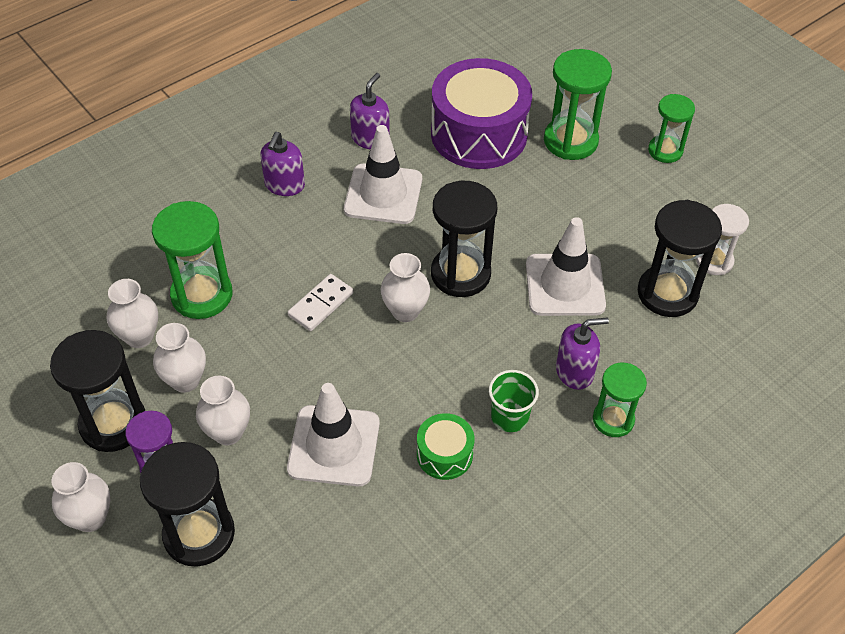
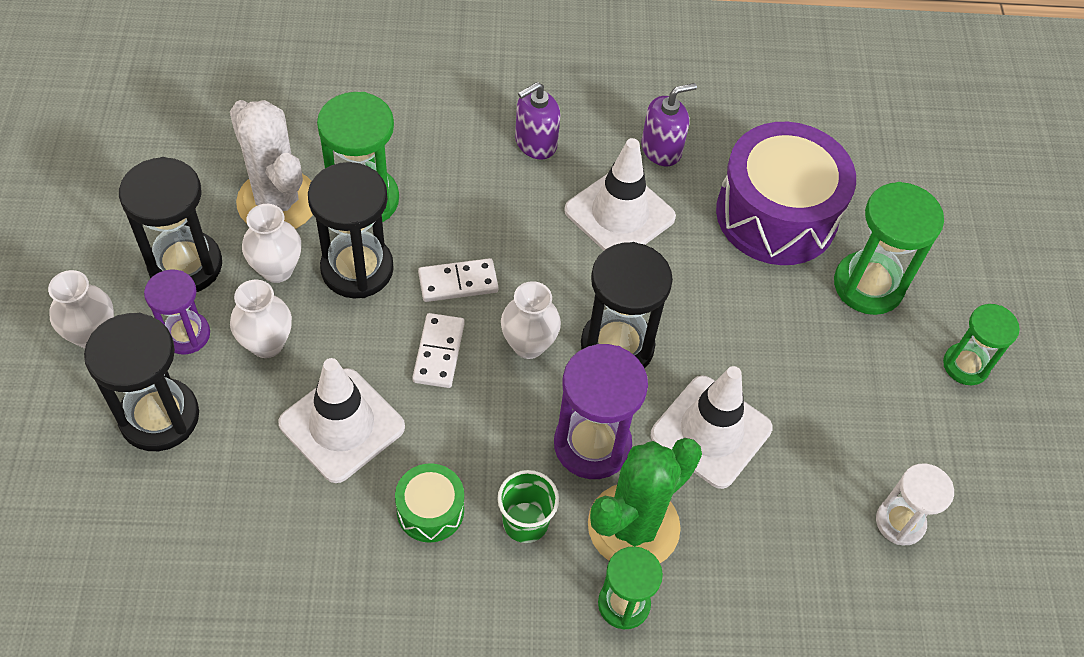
camera: 35 degrees right, 5 degrees up
white vase [107,279,158,348] -> white cactus [230,100,313,229]
purple soap dispenser [556,317,609,390] -> green cactus [588,438,702,563]
black hourglass [638,200,722,317] -> black hourglass moved to [308,162,394,298]
none -> white domino [412,313,465,388]
none -> purple hourglass [554,344,648,479]

